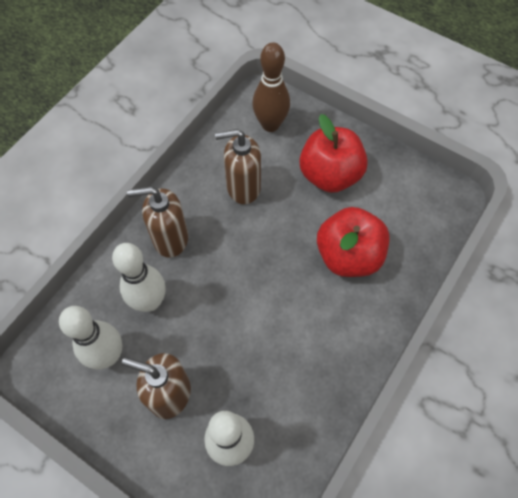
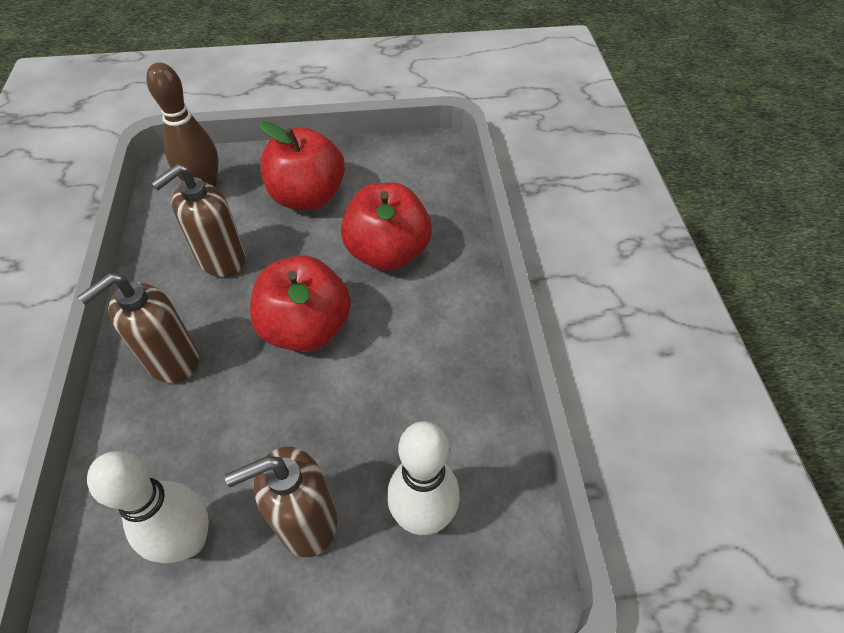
camera: 40 degrees left, 10 degrees down
white bowling pin [112,243,166,312] -> none
none -> red apple [250,255,351,352]

